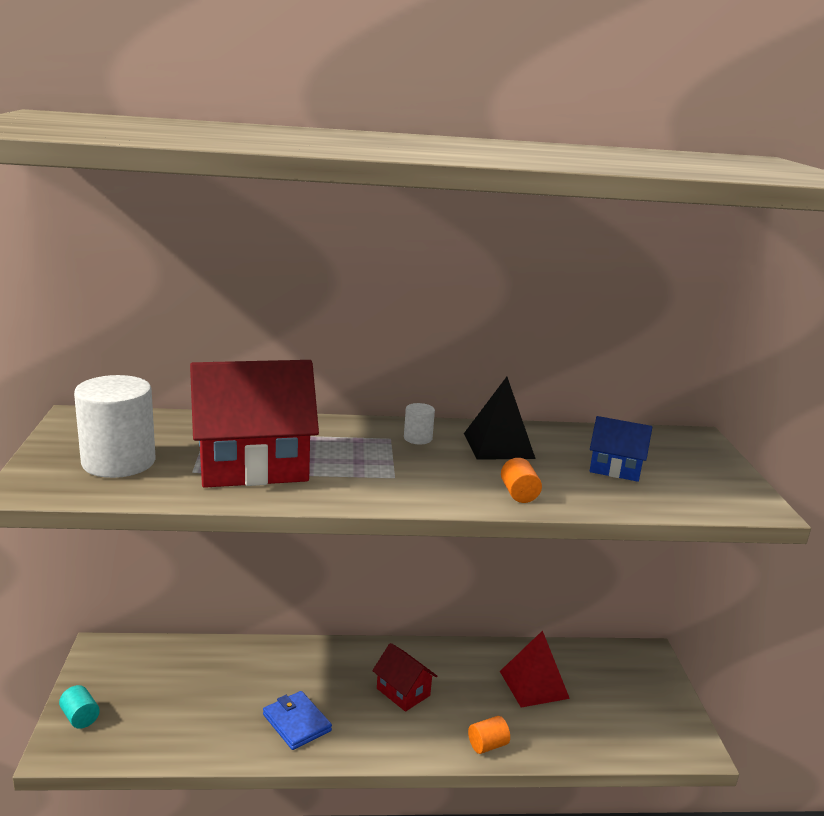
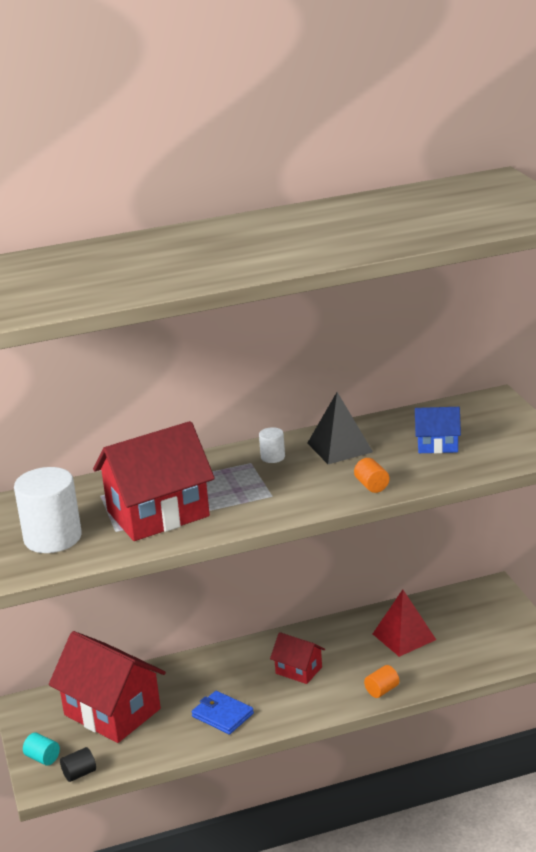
camera: 10 degrees left, 5 degrees up
none -> red house [49,631,166,743]
none -> black cylinder [60,747,96,782]

